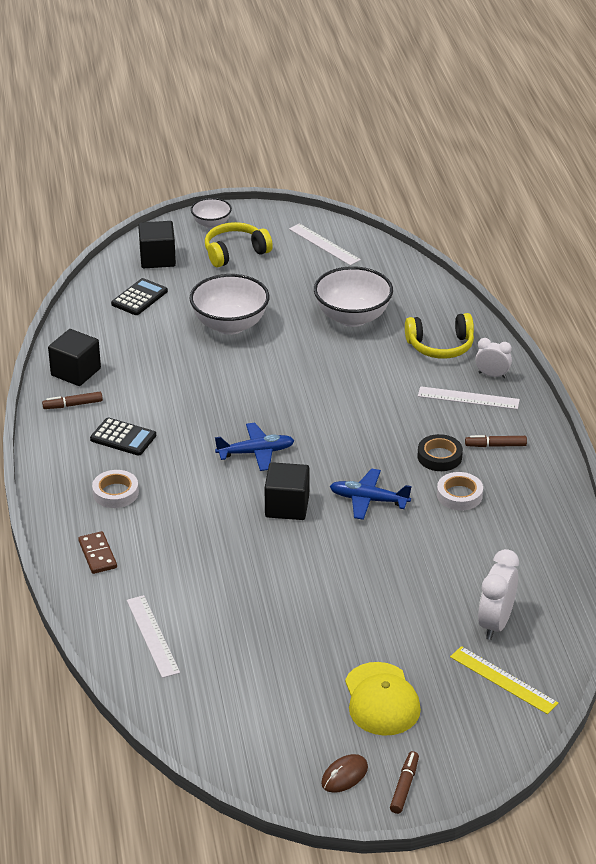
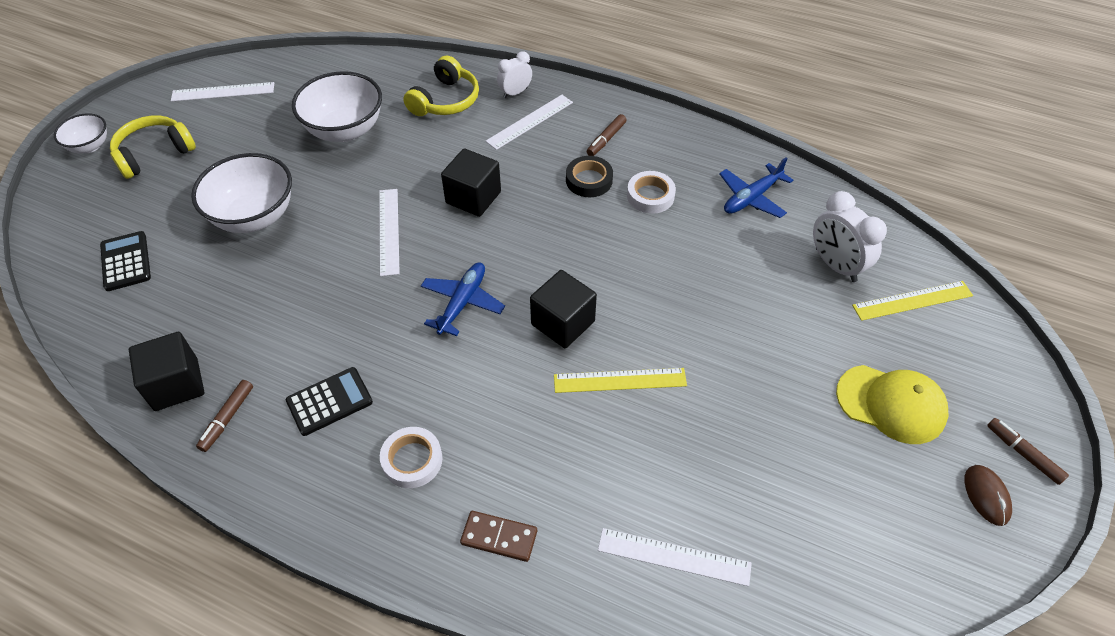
camera: 55 degrees left, 15 degrees up
black cube [138,221,176,268] -> black cube moved to [441,148,501,217]
yellow headphones [205,222,273,267] -> yellow headphones turned 45 degrees clockwise [110,115,196,179]
blue plane [330,469,412,520] -> blue plane moved to [719,157,793,218]
none -> white ruler [379,189,400,276]
none -> yellow ruler [554,368,687,393]

